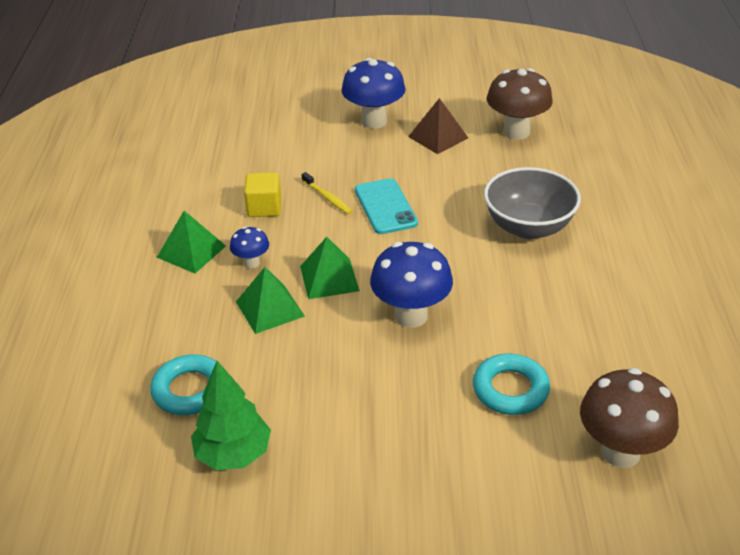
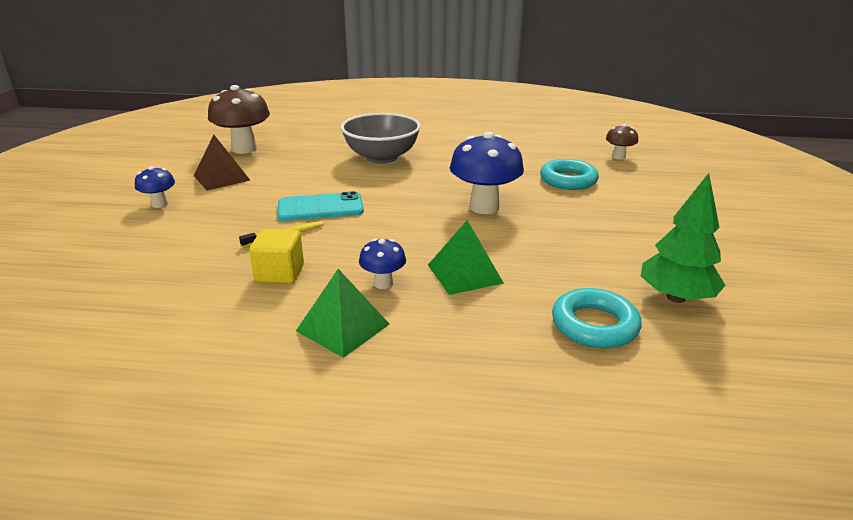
camera: 85 degrees left, 10 degrees down
green pyramid [300,237,360,299] -> none
blue mushroom [342,58,406,129] -> blue mushroom [135,166,175,208], size x0.52
brown mushroom [580,368,679,468] -> brown mushroom [606,124,638,160], size x0.52

